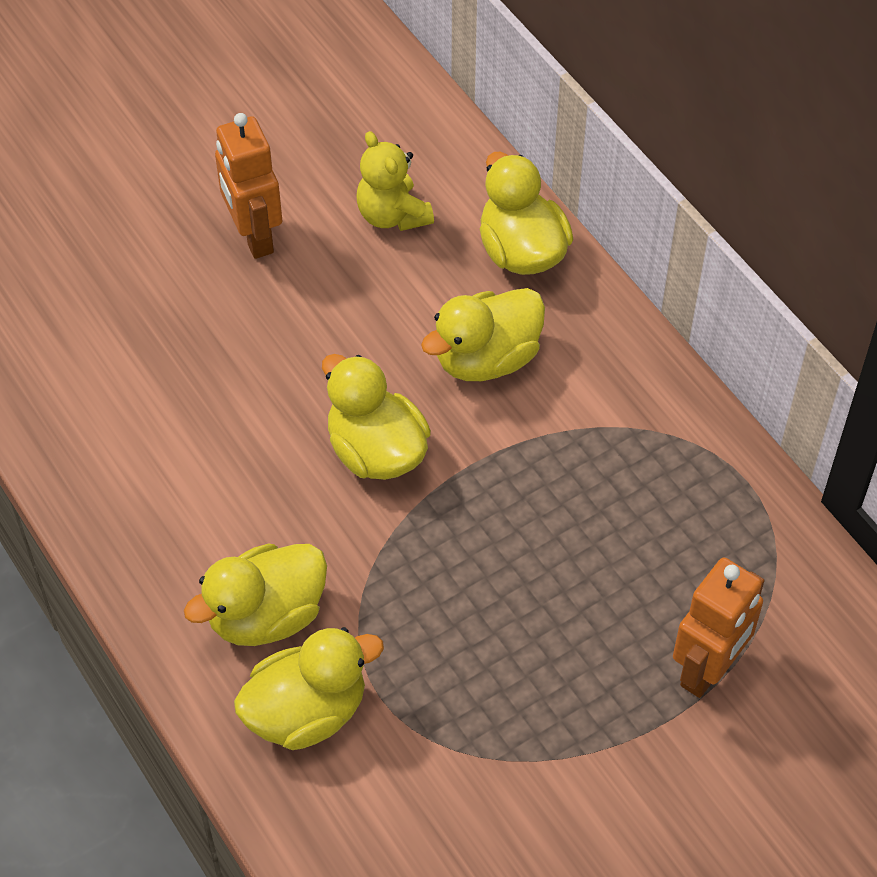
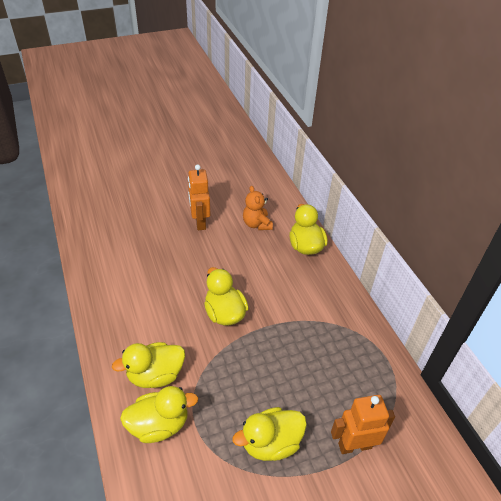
camera: 10 degrees right, 10 degrees down
yellow teddy bear [356,131,434,231] -> orange teddy bear [243,186,273,230]
yellow duck [421,288,545,381] -> yellow duck moved to [232,407,307,461]
orange robot [673,558,764,698] -> orange robot turned 150 degrees counterclockwise [331,395,395,454]

